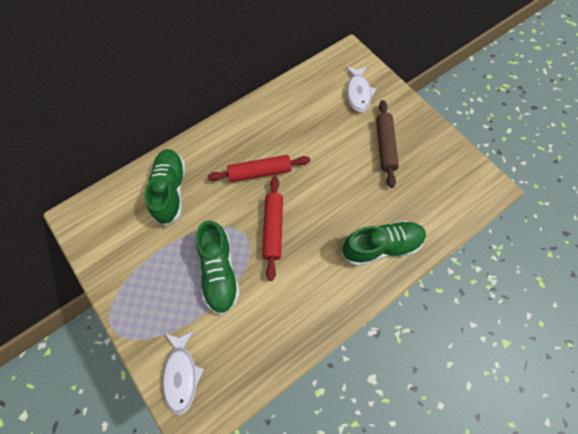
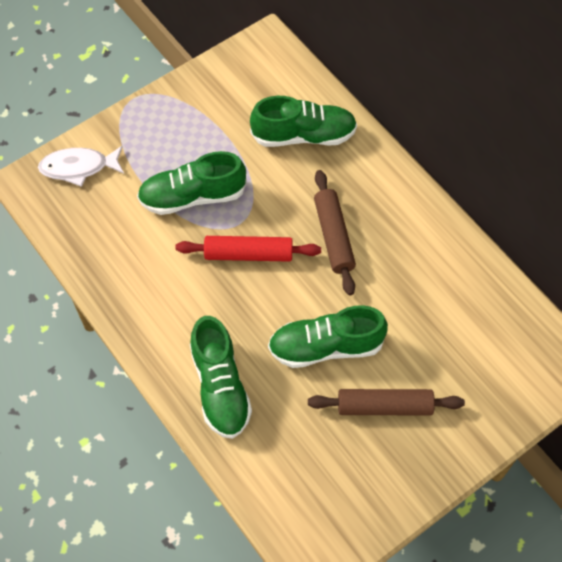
camera: 90 degrees right, 5 degrees down
red rolling pin [208,155,310,182] -> brown rolling pin [314,170,356,295]
white fish [346,67,376,112] -> none
none -> green shoe [268,305,388,368]

